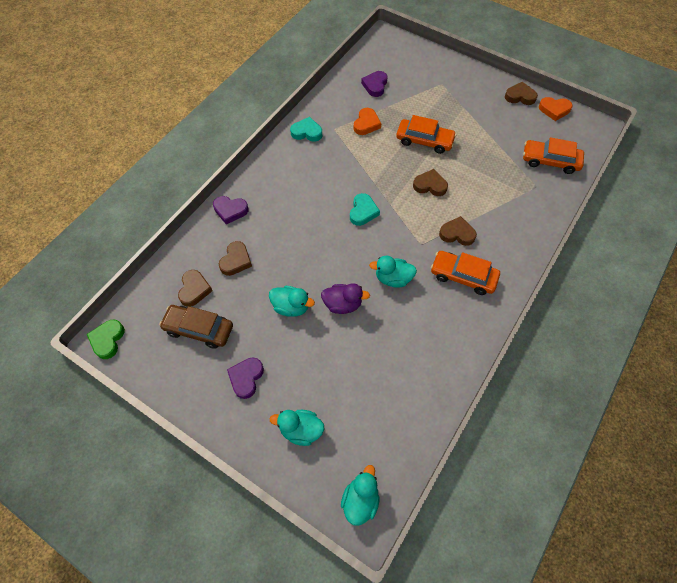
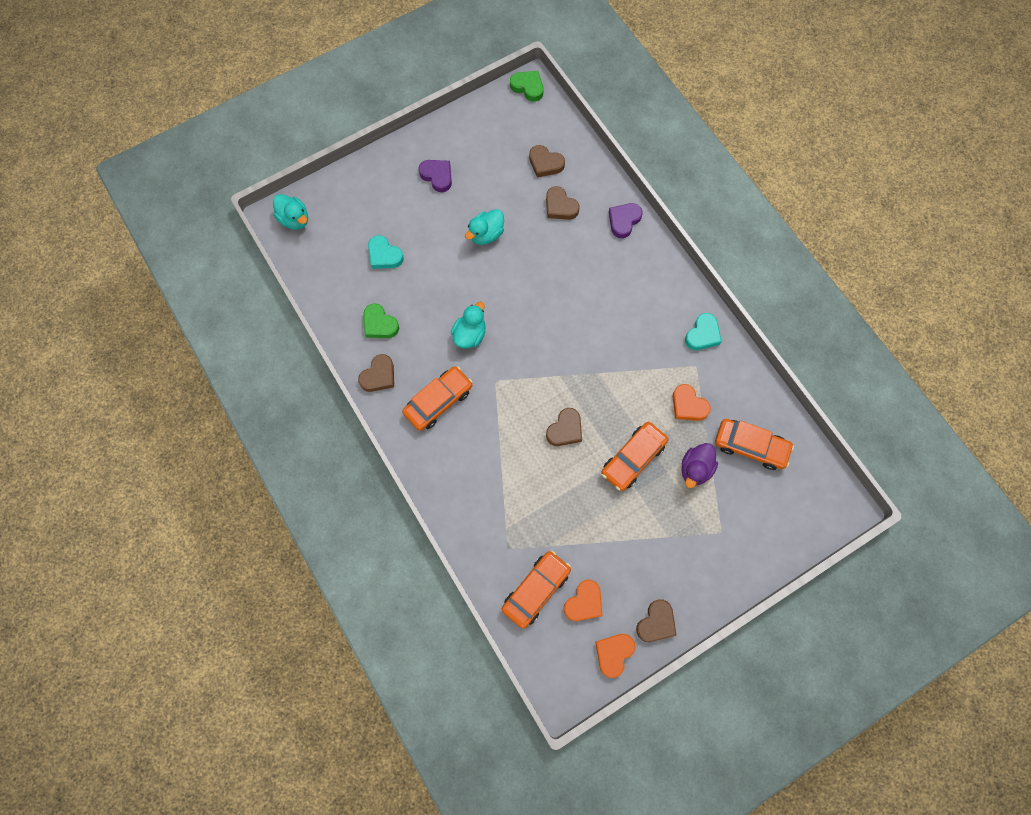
camera: 115 degrees right, 10 degrees up
brown car [159,305,233,349] -> none
turquoise duck [269,410,324,446] -> none
purple duck [321,283,370,314] -> purple duck moved to [681,443,718,488]
turquoise heart [350,193,380,226] -> turquoise heart moved to [368,235,404,269]
purple heart [361,71,387,97] -> orange car [715,419,794,470]
brown heart [439,216,477,246] -> brown heart moved to [358,354,394,392]
none -> green heart [363,303,399,338]
none -> orange heart [564,579,602,621]

